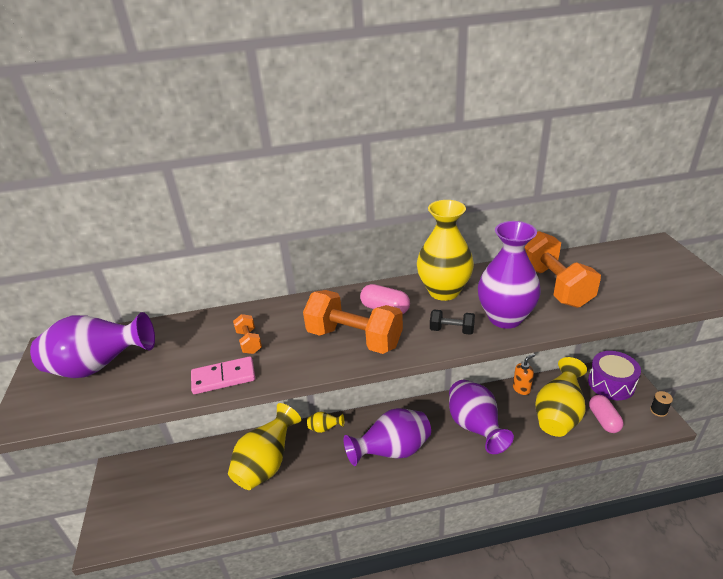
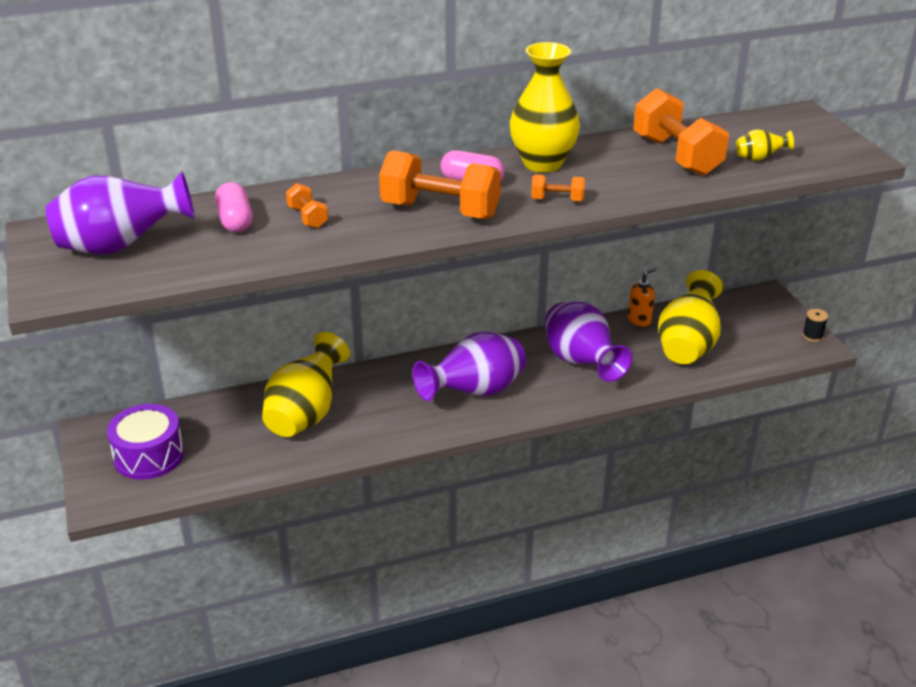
camera: 10 degrees left, 0 degrees up
pink domino [191,356,255,394] -> none
yellow vase [307,412,344,433] -> yellow vase moved to [736,129,794,161]
black dumbbell [430,309,475,335] -> orange dumbbell [531,175,585,201]
purple vase [478,221,541,329] -> none
purple drum [588,351,641,400] -> purple drum moved to [107,404,184,480]
pink capsule [589,395,623,433] -> pink capsule moved to [215,182,253,232]

